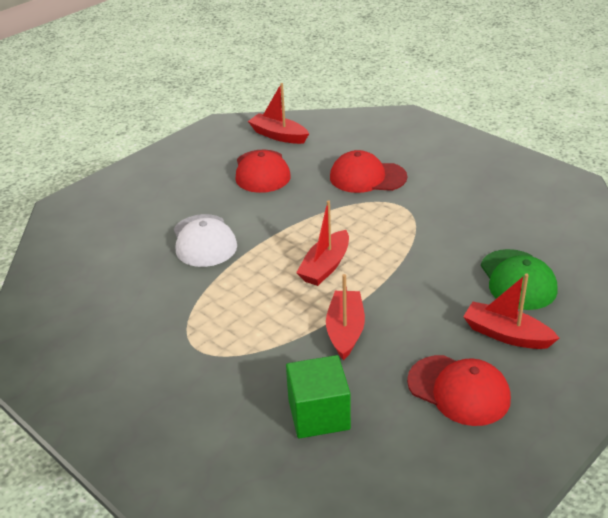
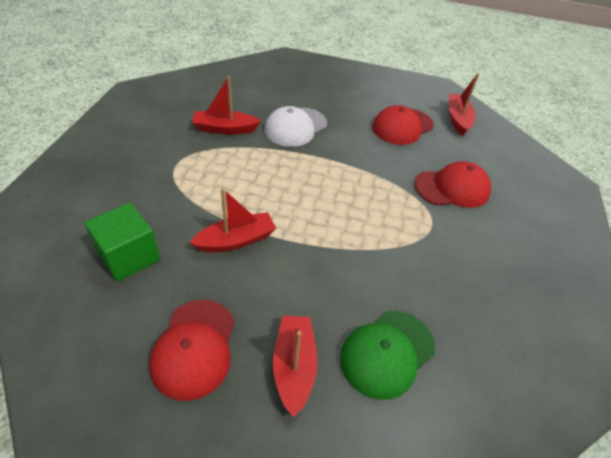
camera: 55 degrees right, 10 degrees up
red boat [296,200,349,286] -> red boat moved to [192,76,261,135]
red cap [330,150,407,193] -> red cap turned 105 degrees clockwise [415,161,491,208]

